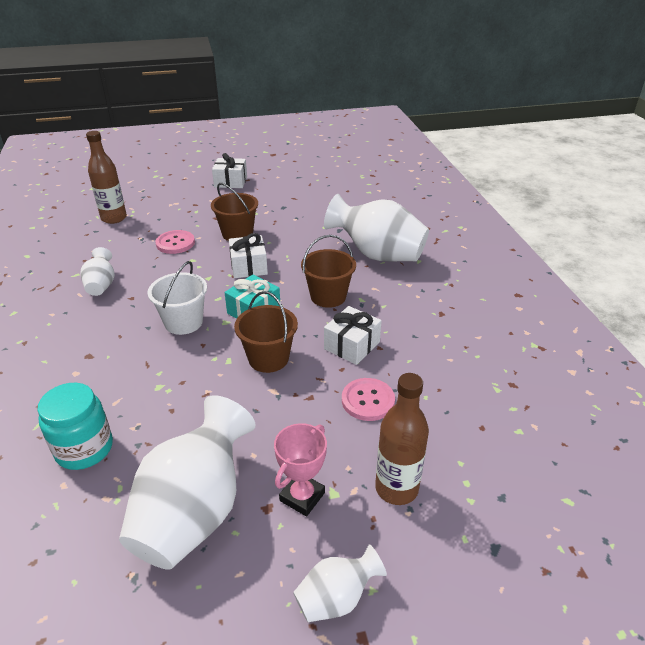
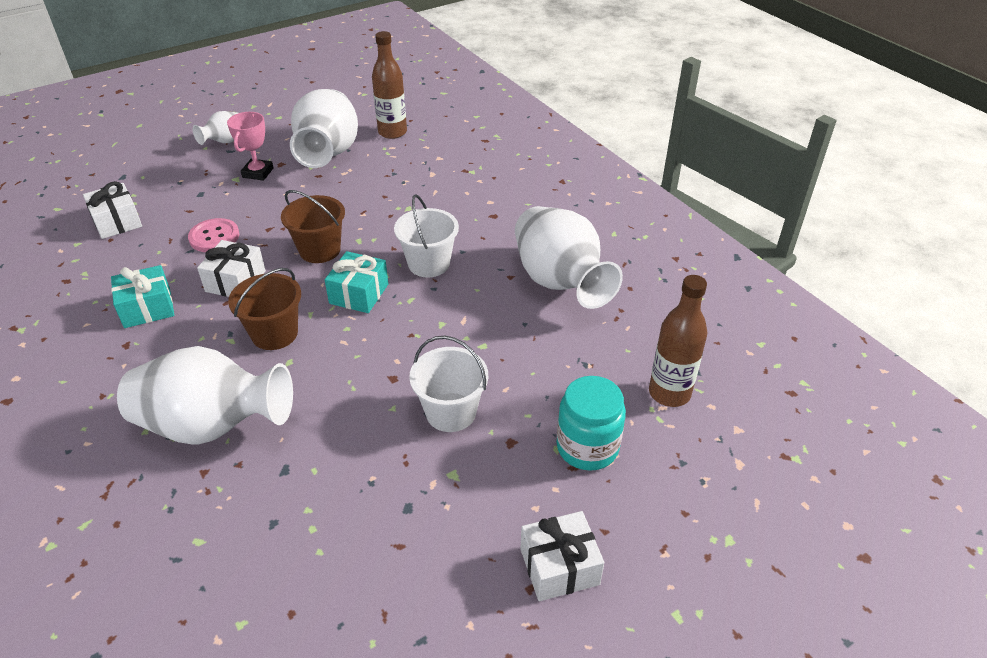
camera: 160 degrees right, 5 degrees up
turquoise jar [38,383,113,470] -> turquoise jar moved to [556,376,626,471]
white vase [81,247,115,296] -> white vase [515,206,623,309], size x2.02
pink button [155,230,195,254] -> none
brown bucket [211,183,258,241] -> white bucket [409,336,488,432]
white gift [229,233,268,278] -> white gift moved to [83,181,142,239]
brown bottle [375,373,429,505] -> brown bottle moved to [372,31,407,139]
none -> turquoise gift [111,265,174,328]

